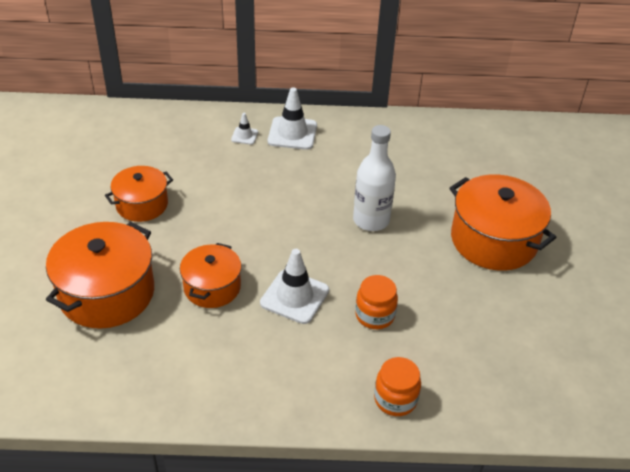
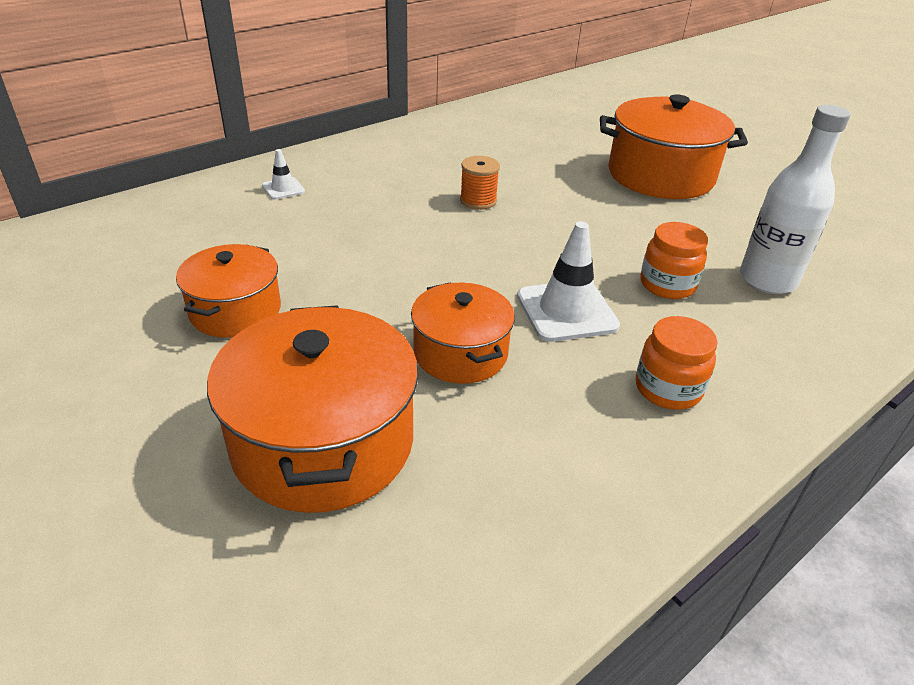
camera: 40 degrees left, 5 degrees down
white traffic cone [268,87,317,150] -> none
white bottle [353,125,396,231] -> white bottle moved to [740,105,850,294]
orange jar [374,357,421,416] -> orange jar moved to [636,316,718,410]
none -> orange spool [460,156,500,210]

